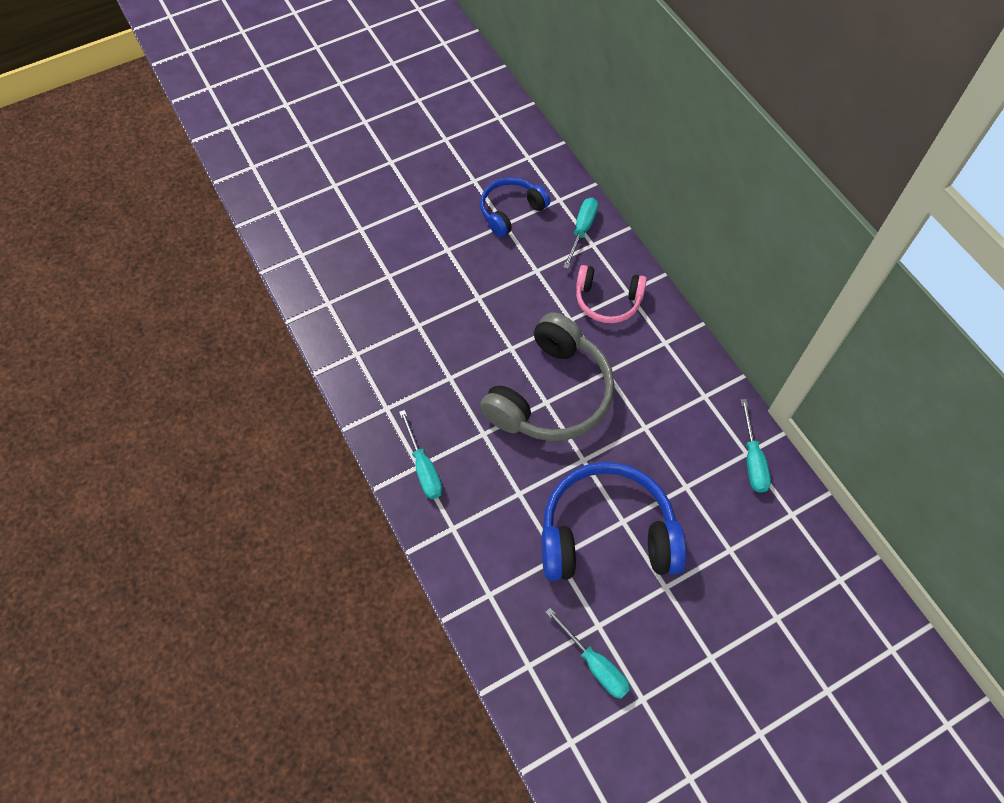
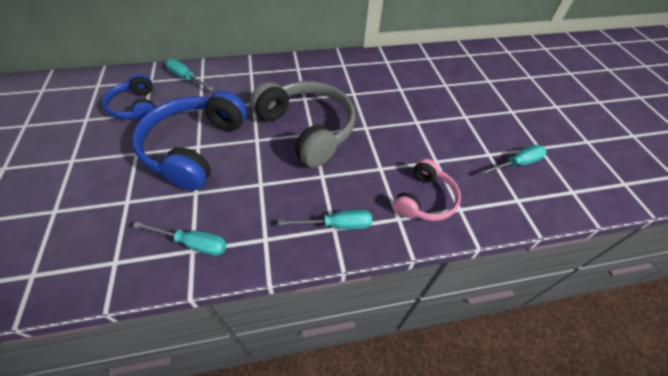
camera: 75 degrees left, 10 degrees down
blue headphones [541,462,686,581] -> blue headphones moved to [132,91,247,191]
pink headphones [576,265,647,323] -> pink headphones moved to [393,159,461,221]
turquoise screwdriver [741,399,771,493] -> turquoise screwdriver moved to [133,222,227,256]

